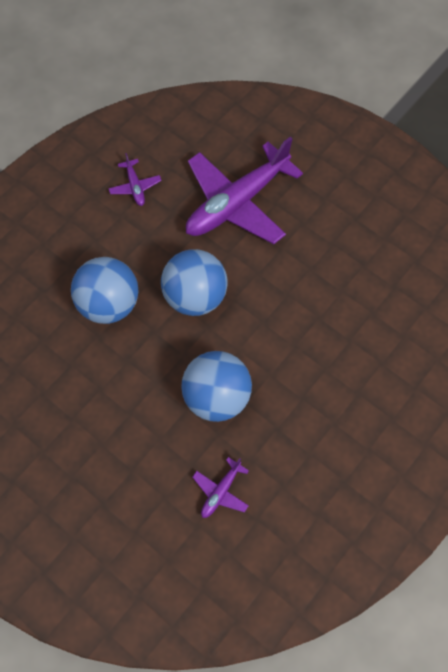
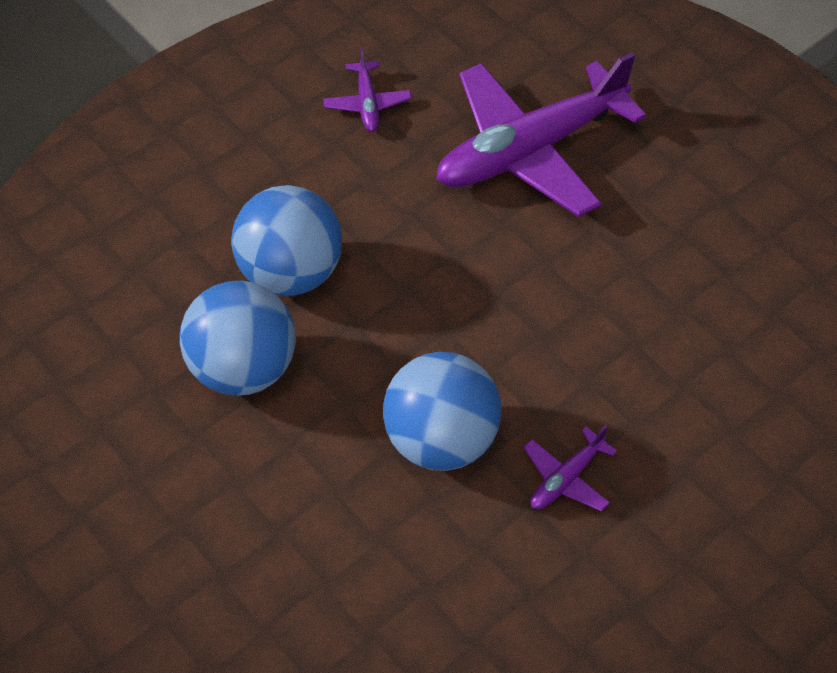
camera: 10 degrees right, 10 degrees down
blue ball [161,249,228,316] -> blue ball moved to [179,281,296,396]
purple plane [192,457,249,518] -> purple plane moved to [523,425,617,512]

